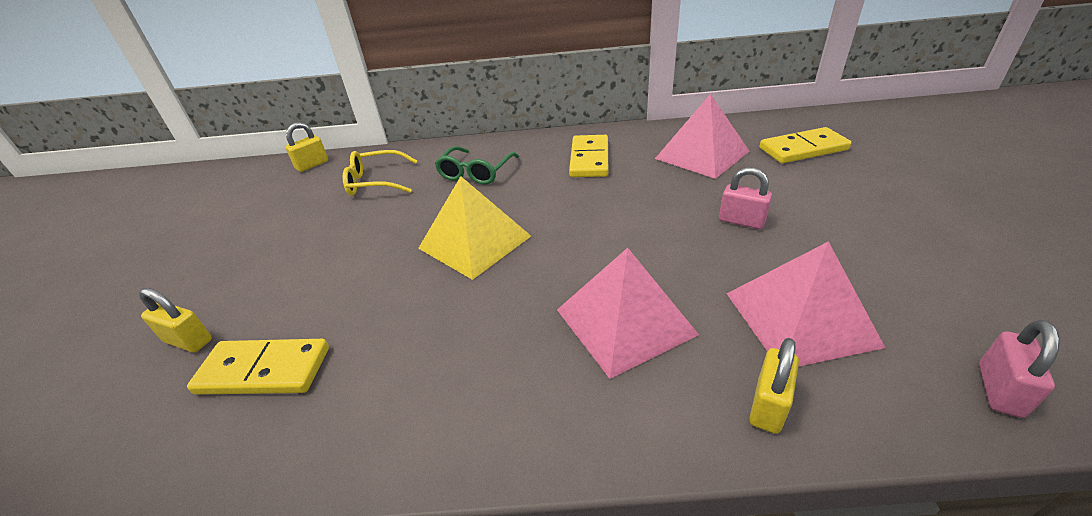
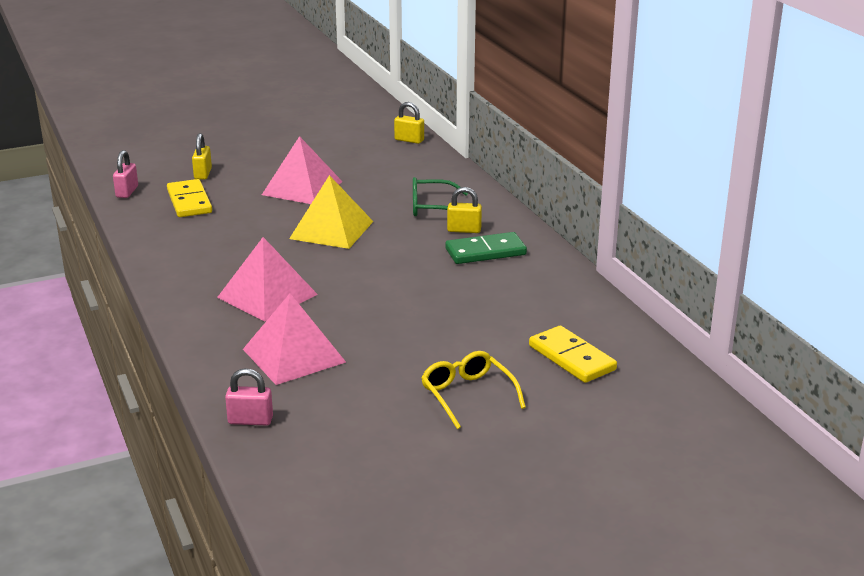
camera: 65 degrees right, 10 degrees down
yellow glasses [343,150,417,196] -> yellow glasses moved to [421,351,526,429]
yellow domino [569,135,608,177] -> green domino [445,232,527,264]
pink pyramid [655,94,750,179] -> pink pyramid moved to [262,136,343,204]
pink padlock [719,167,772,229] -> pink padlock moved to [113,150,138,198]
yellow padlock [750,338,799,434] -> yellow padlock moved to [447,187,482,233]

